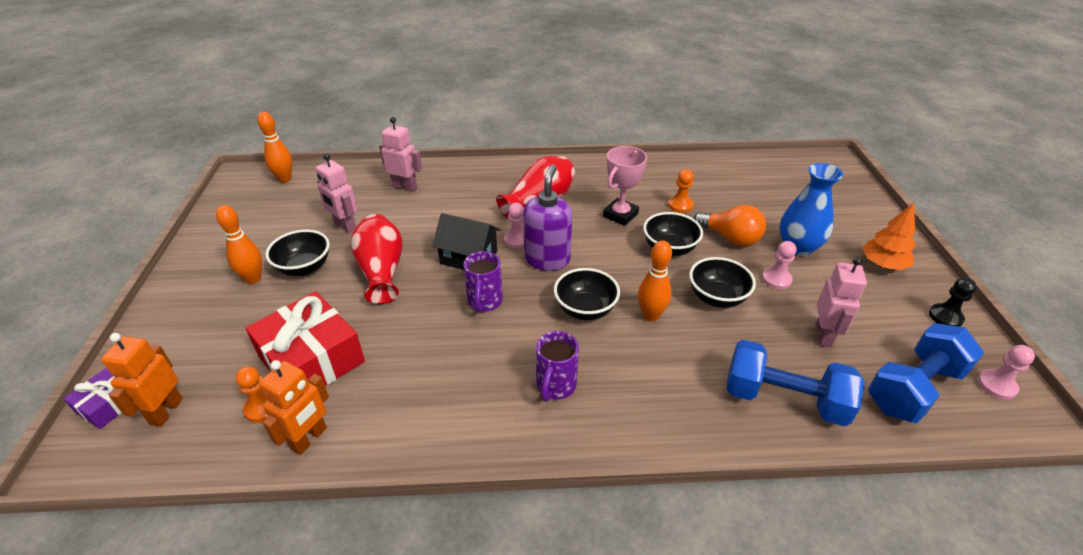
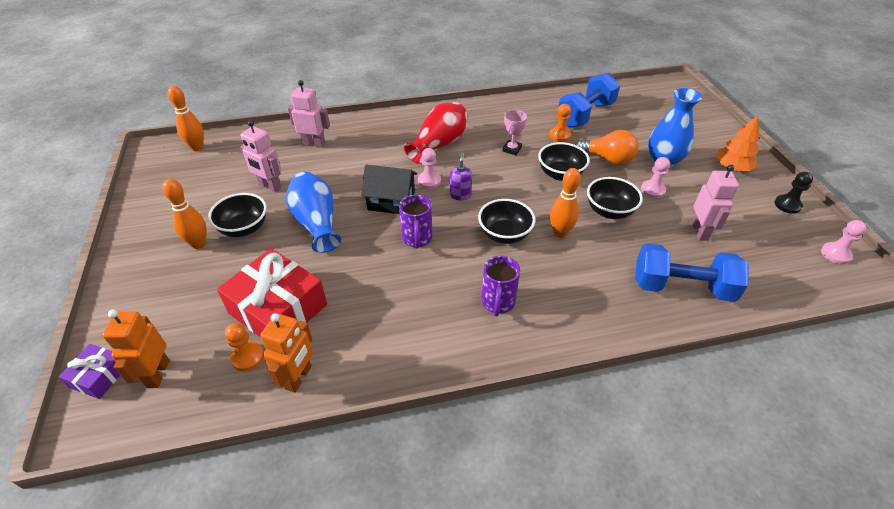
camera: 10 degrees left, 5 degrees up
red vase [350,214,403,304] -> blue vase [286,172,341,253]
purple soap dispenser [523,164,572,271] -> purple soap dispenser [450,152,472,201], size x0.53
pink trophy [603,146,647,226] -> pink trophy [503,110,527,155], size x0.66
blue dumbbell [868,323,985,423] -> blue dumbbell moved to [557,73,620,128]

